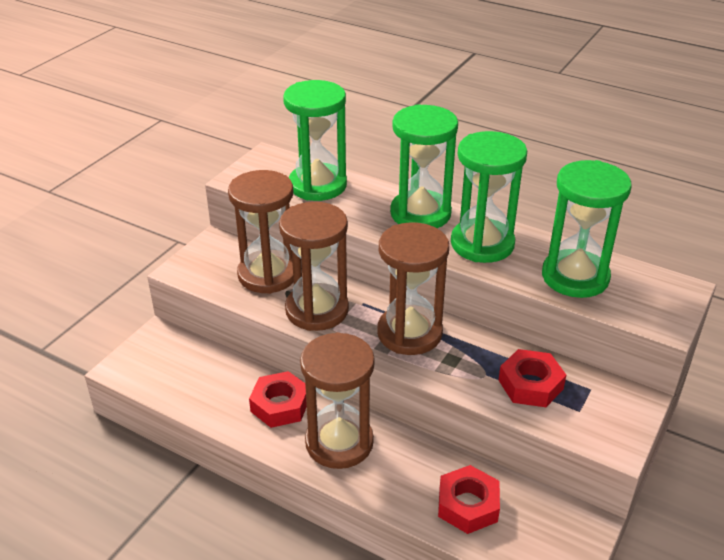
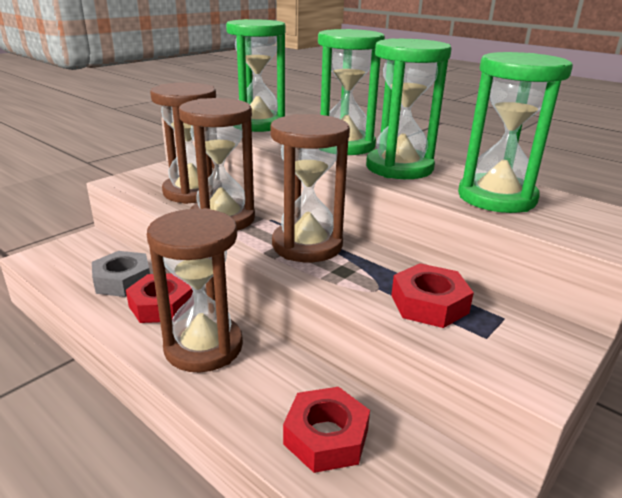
camera: 10 degrees right, 10 degrees down
none -> grey nut [92,251,150,297]

